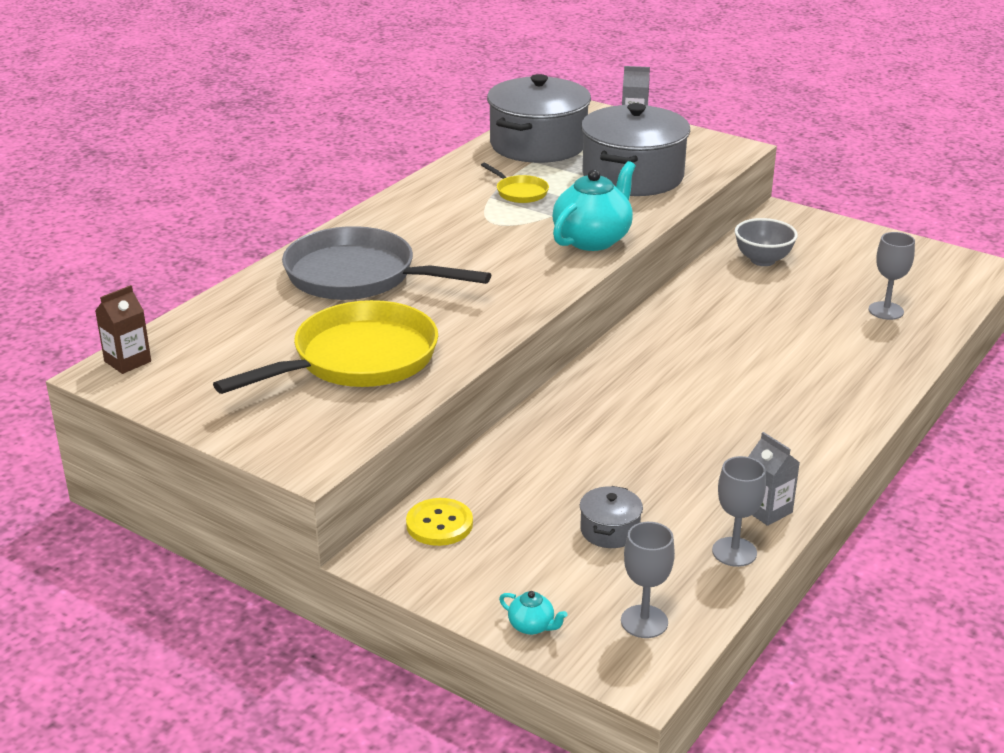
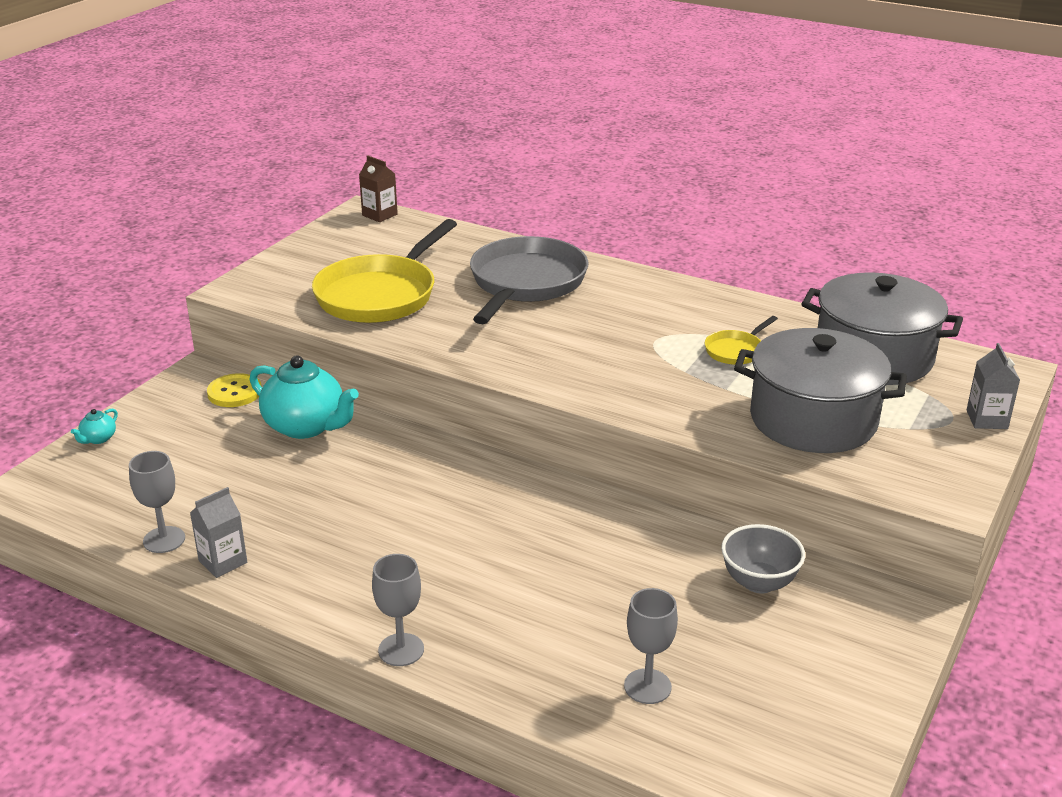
camera: 85 degrees right, 0 degrees up
yellow pan [213,300,438,394] -> yellow pan turned 75 degrees clockwise [312,219,457,323]
turquoise teapot [552,161,635,251] -> turquoise teapot moved to [249,355,359,439]
grey pot [580,486,643,548] -> none
grey goblet [621,522,675,638] -> grey goblet moved to [372,554,424,666]

